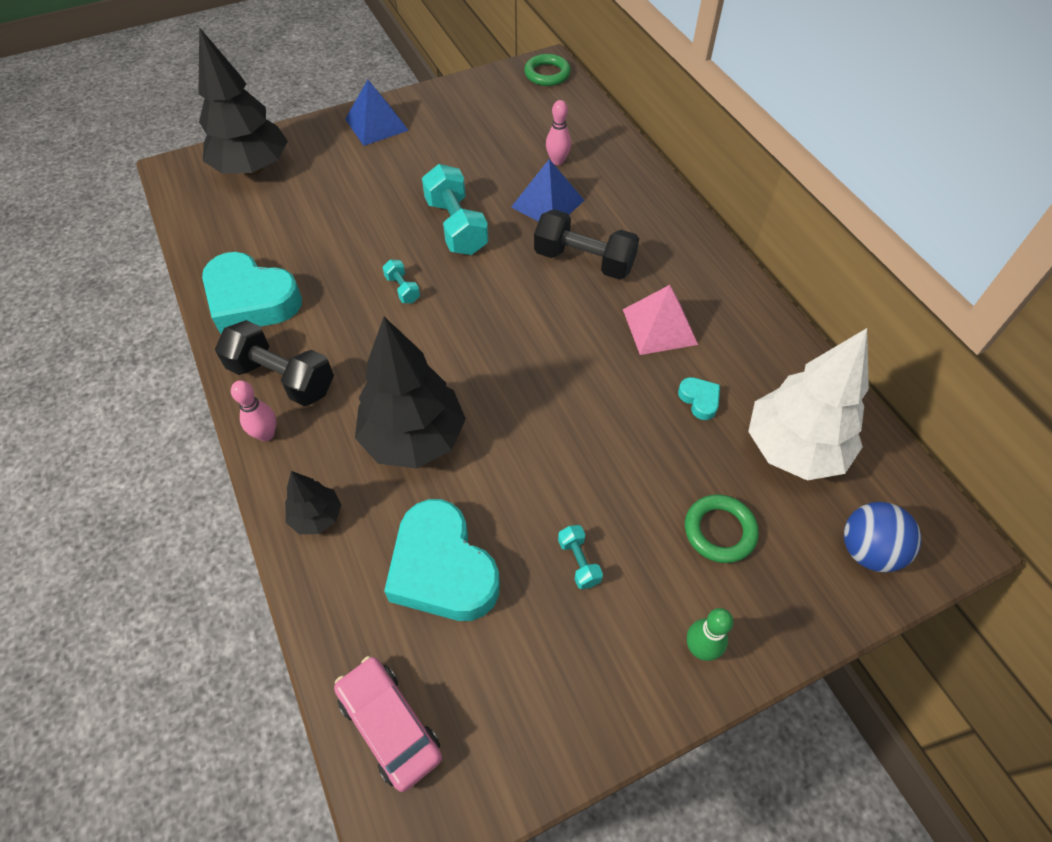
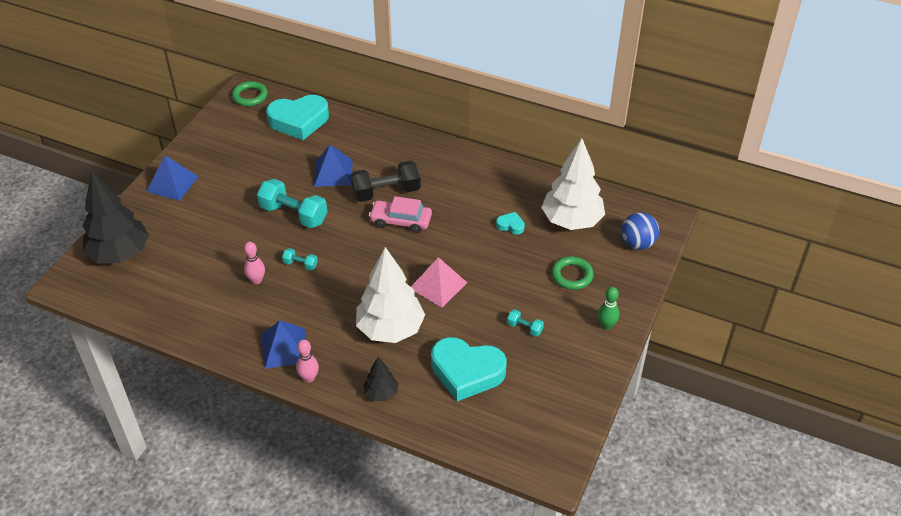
camera: 40 degrees left, 10 degrees down
turquoise heart [202,252,302,334] -> turquoise heart moved to [266,95,329,140]
black dumbbell [215,320,334,406] -> blue pyramid [261,320,306,369]
pink car [334,656,442,792] -> pink car moved to [369,196,432,233]
black tree [355,317,466,469] -> white tree [356,247,425,343]
pink bowling pin [546,100,571,165] -> pink bowling pin moved to [244,242,265,284]
pink pyramid [623,285,698,355] -> pink pyramid moved to [411,257,467,308]

